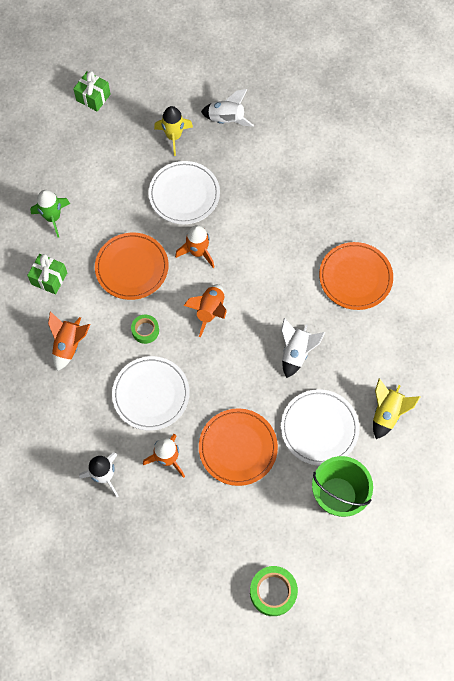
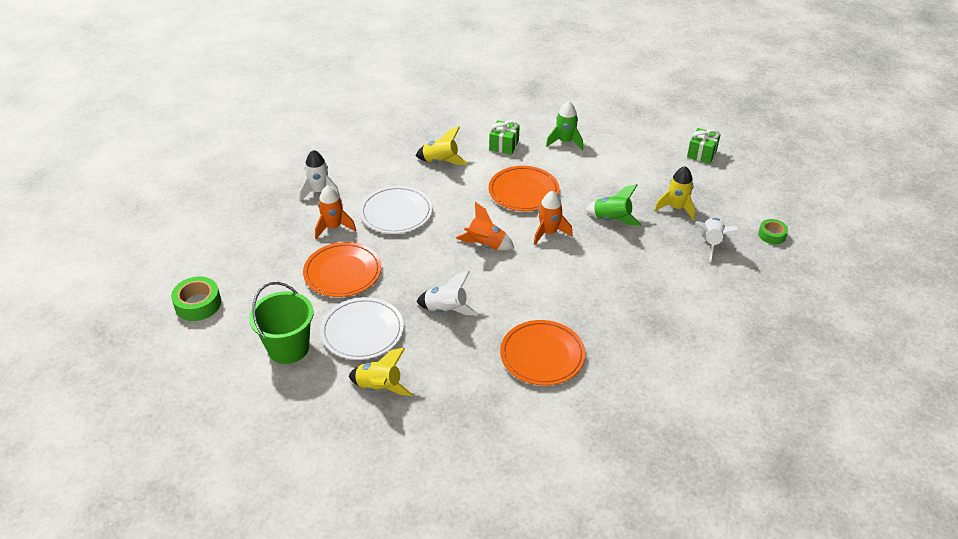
camera: 85 degrees right, 25 degrees down
orange rocket [48,311,91,371] -> yellow rocket [416,126,468,165]
green tape [131,315,159,344] -> green tape moved to [758,219,788,244]
white plate [148,161,220,224] -> green rocket [585,184,642,226]

